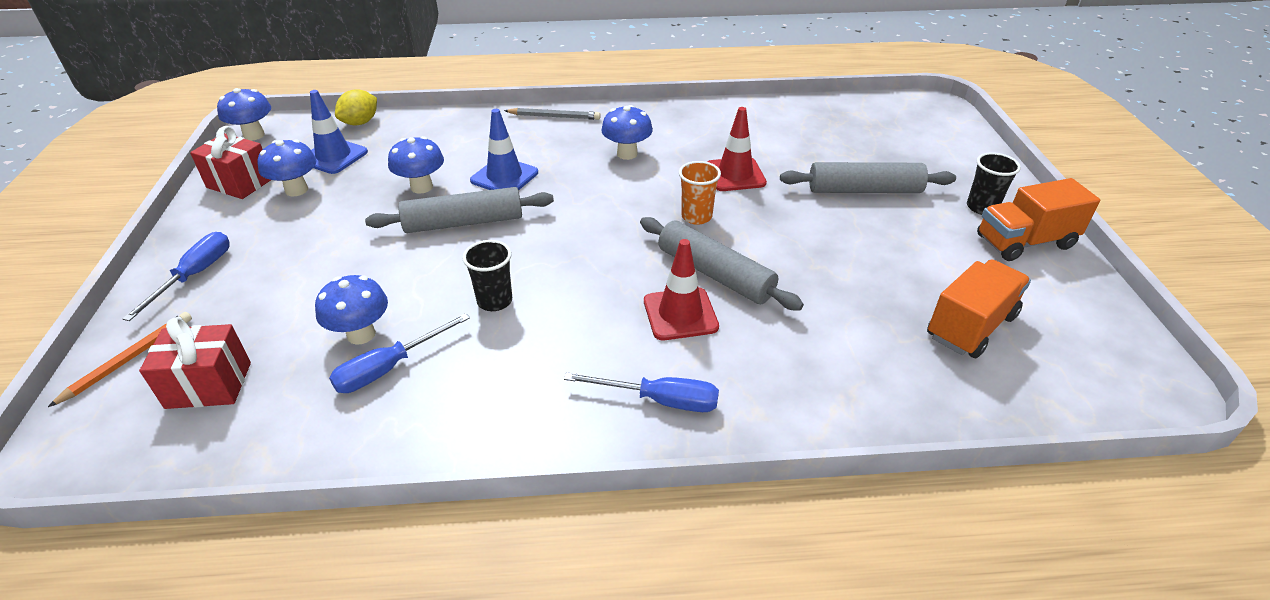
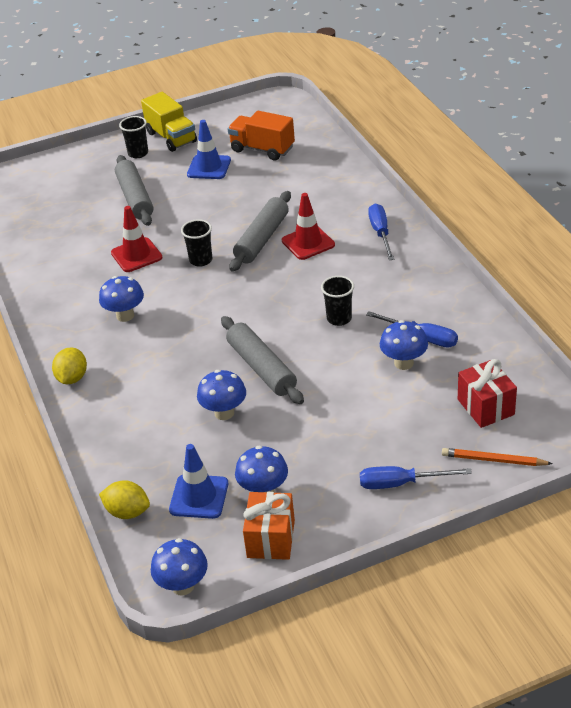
camera: 105 degrees left, 0 degrees up
red gift [190,126,271,199] -> orange gift [243,492,295,560]
blue traffic cone [470,109,538,190] -> blue traffic cone moved to [187,120,231,179]
grey pencil [504,108,601,120] -> yellow lemon [52,348,87,384]
orange cup [679,161,721,225] -> black cup [181,219,213,267]
orange truck [977,178,1100,261] -> yellow truck [141,92,197,152]

